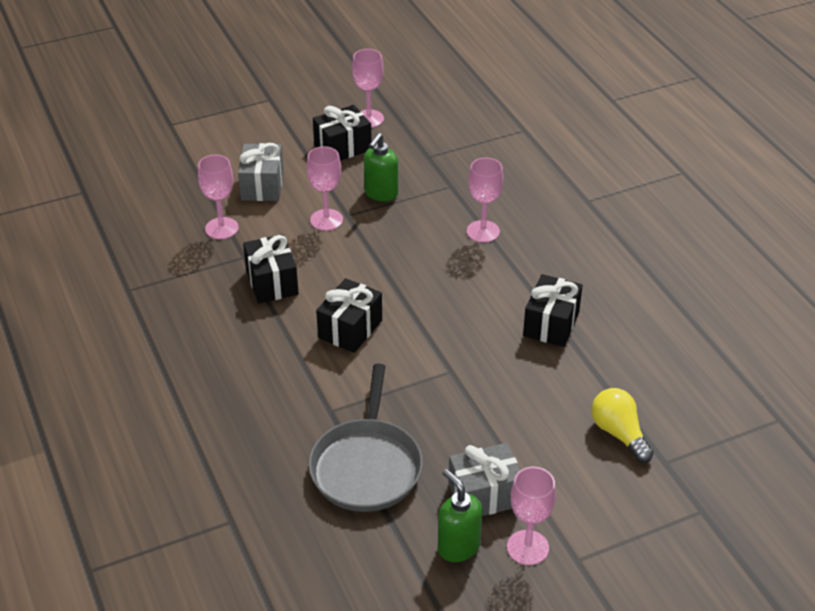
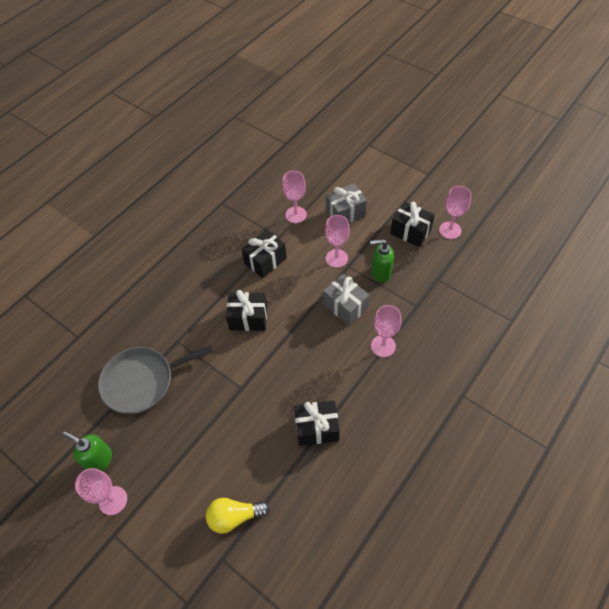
camera: 65 degrees right, 15 degrees up
green soap dispenser [438,469,482,562] -> green soap dispenser turned 90 degrees counterclockwise [62,431,112,471]
grey gift [448,443,520,516] -> grey gift moved to [323,274,370,325]
yellow light bulb [591,388,654,463] -> yellow light bulb turned 135 degrees counterclockwise [206,498,270,534]

